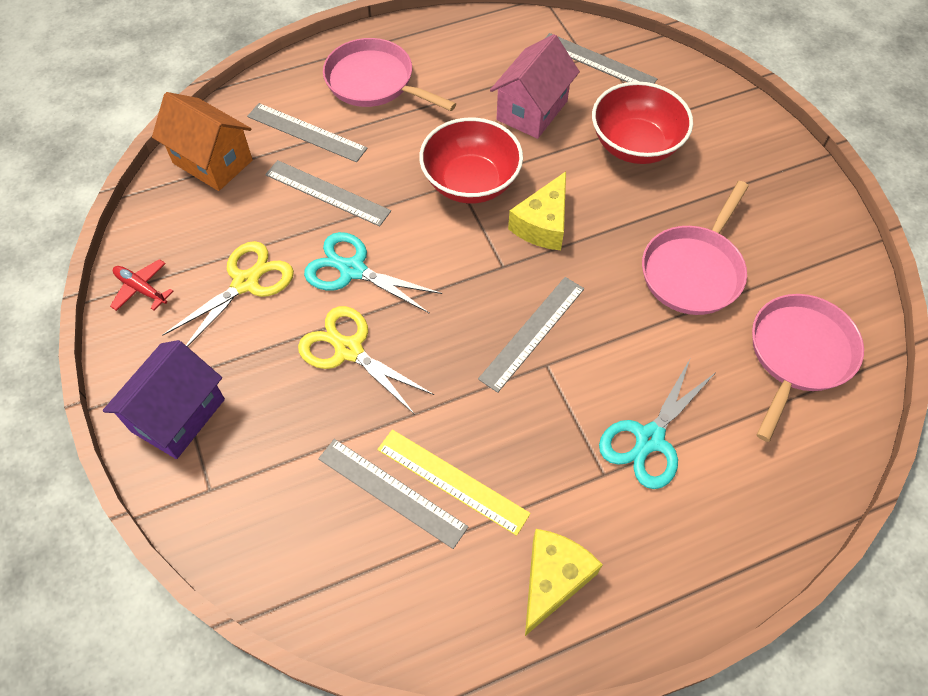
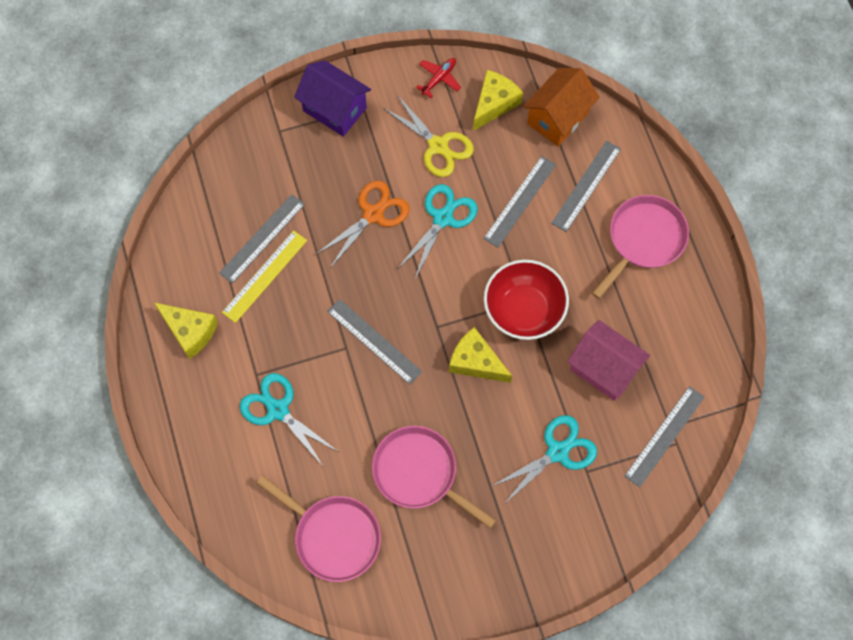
camera: 95 degrees right, 10 degrees up
yellow scissors [298,306,434,415] -> orange scissors [315,181,409,268]
red bowl [592,82,693,164] -> turquoise scissors [490,415,597,504]
none -> yellow cheese [473,70,523,131]

